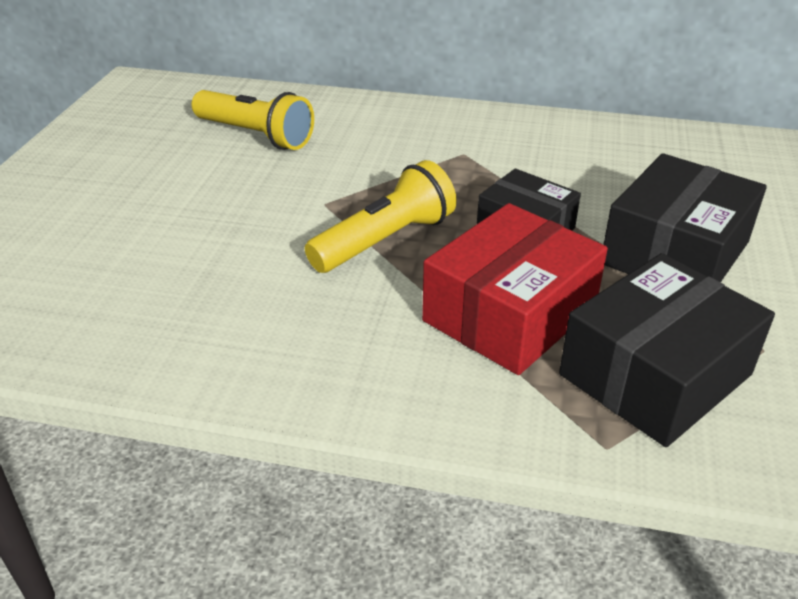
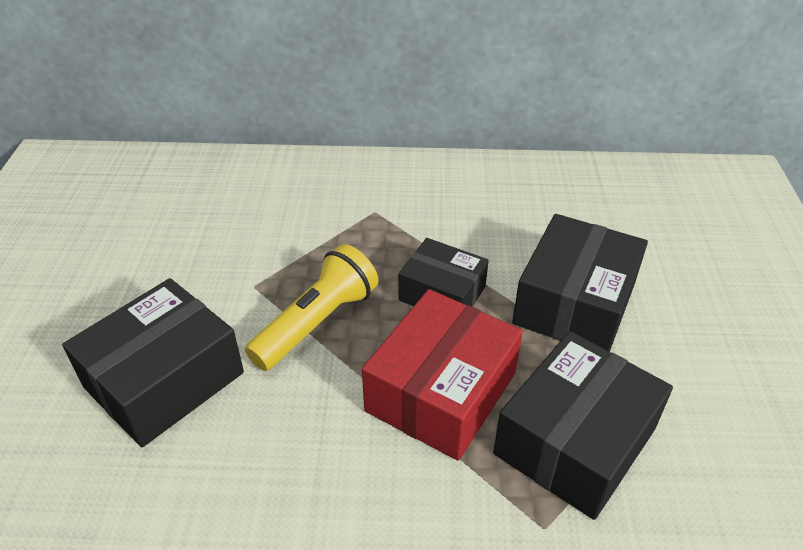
camera: 10 degrees left, 5 degrees up
yellow flashlight [192,90,314,150] -> none
none -> black box [62,278,244,447]

